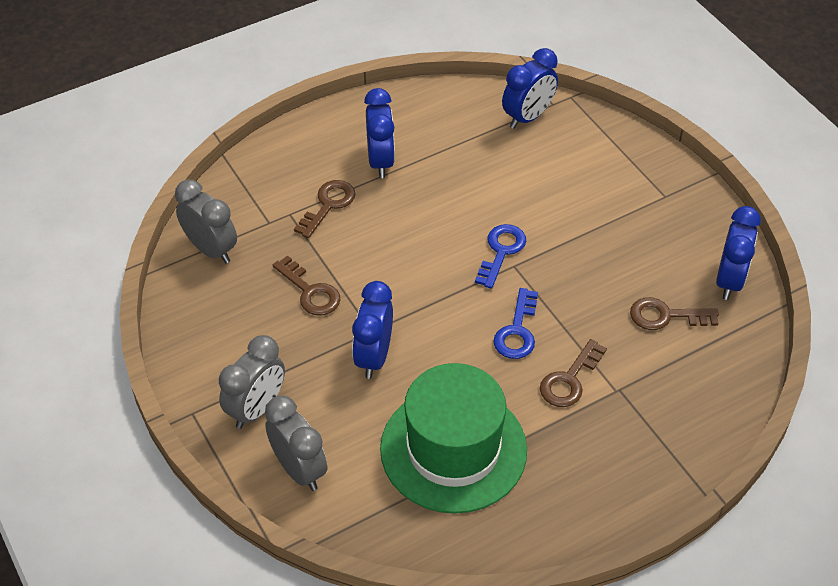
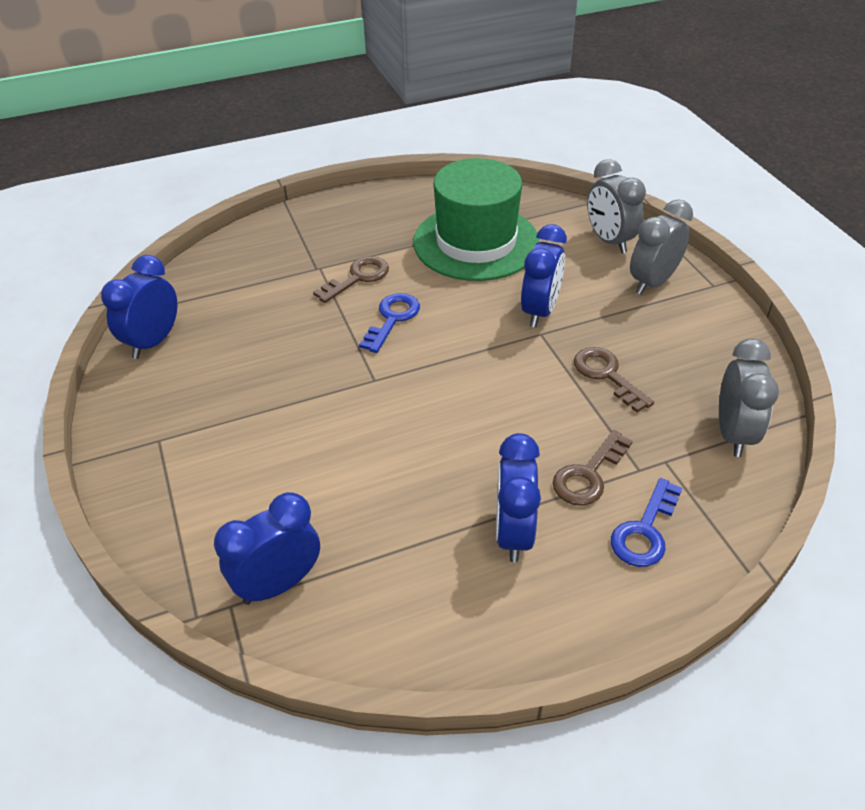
camera: 170 degrees left, 5 degrees down
grey clock [175,179,237,263] -> grey clock turned 135 degrees counterclockwise [719,339,779,457]
blue key [475,224,526,289] -> blue key moved to [611,478,682,567]
brown key [630,297,719,330] -> none

